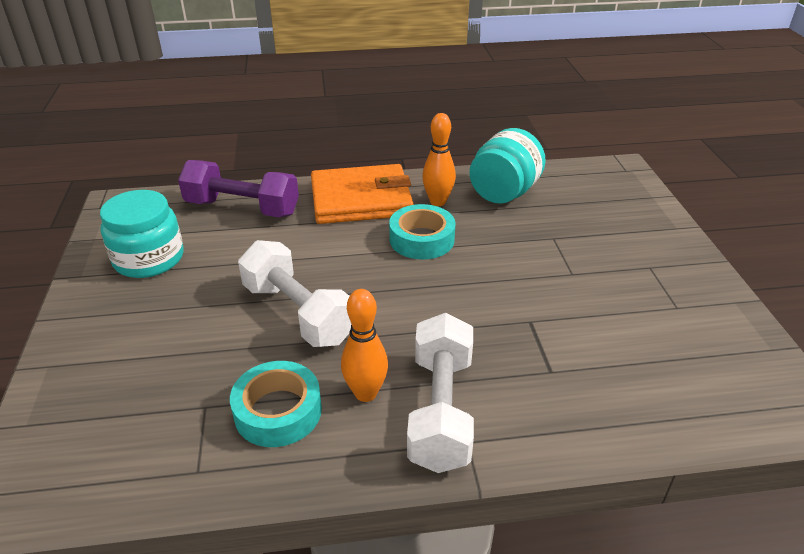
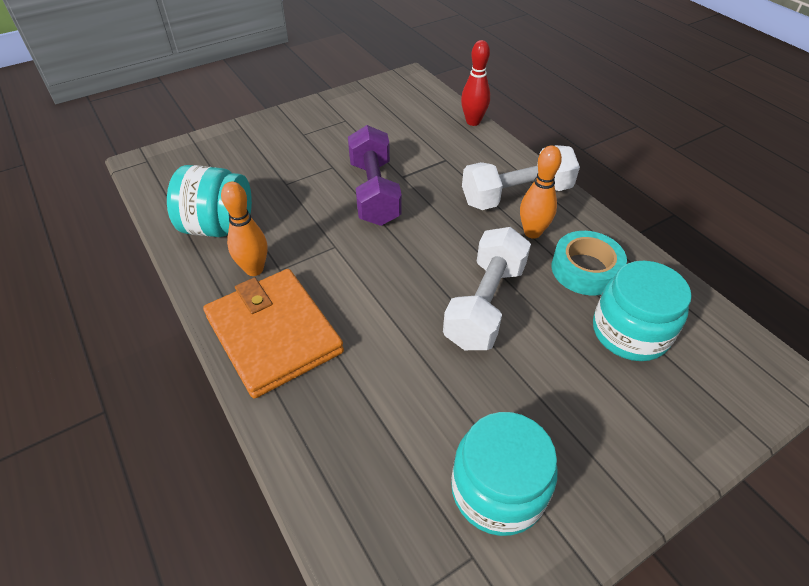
camera: 115 degrees left, 10 degrees up
purple dumbbell [178,160,299,217] -> purple dumbbell moved to [348,125,402,226]
turquoise tape [389,204,455,260] -> none
none -> red bowling pin [461,40,490,126]
none -> turquoise jar [593,261,692,361]

